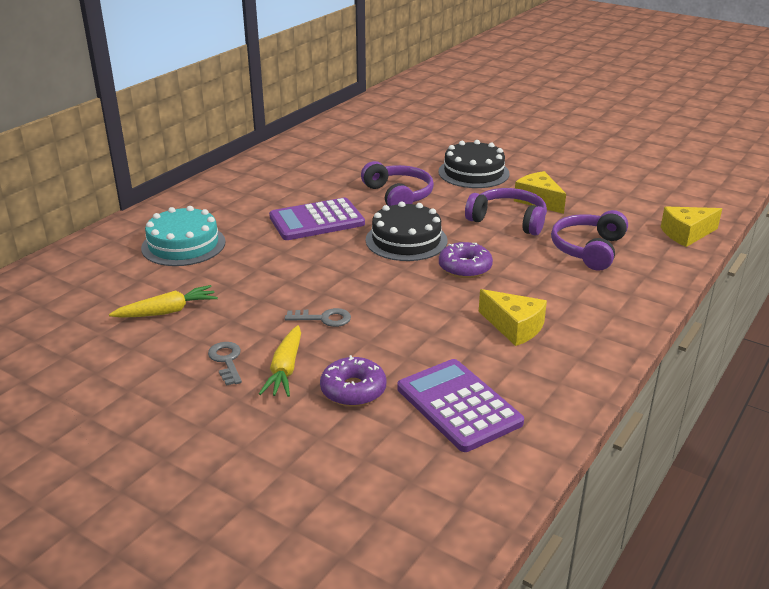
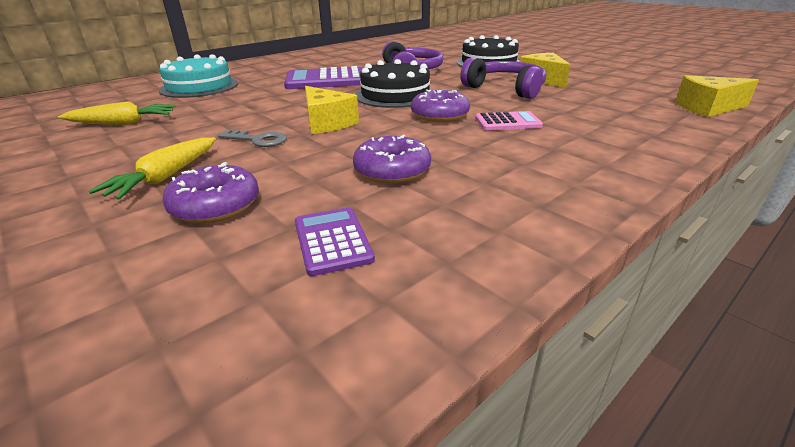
camera: 15 degrees right, 0 degrees up
grey key [208,342,242,386] -> none
purple calculator [397,359,524,452] -> purple calculator [295,207,375,276], size x0.55
yellow cheese [479,289,547,346] -> yellow cheese moved to [305,86,359,134]
purple headphones [551,210,628,271] -> none
none -> purple donut [353,135,431,184]
none -> pink calculator [475,111,543,131]

